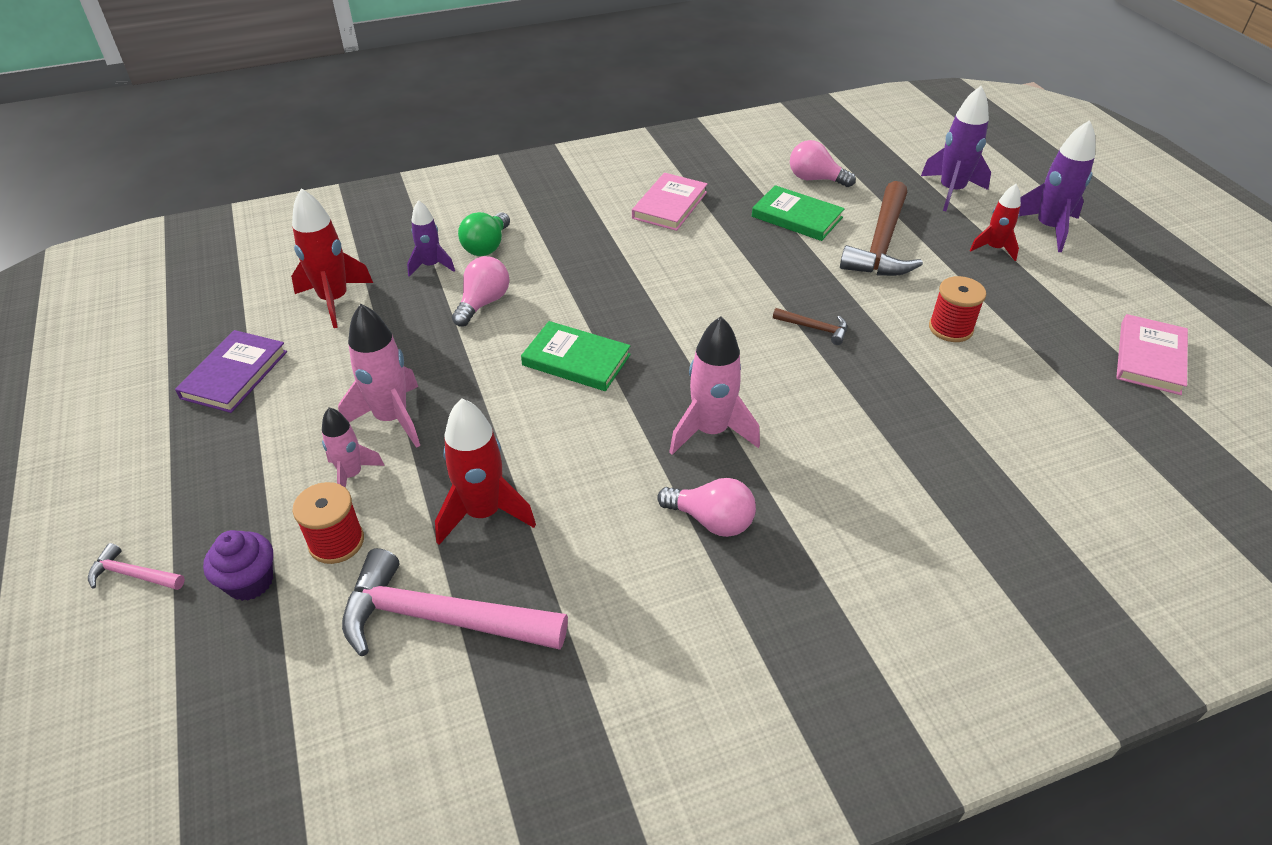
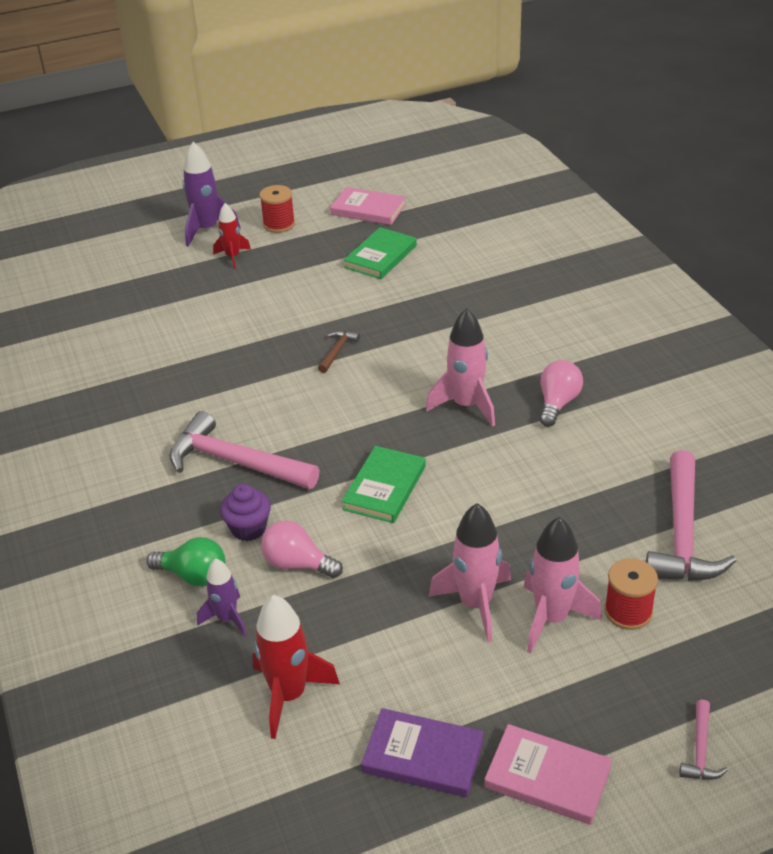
camera: 90 degrees left, 5 degrees down
purple cupcake [203,530,273,601] -> purple cupcake moved to [220,484,271,541]
pink rocket [322,407,385,488] -> pink rocket [524,517,602,653], size x1.61
red rocket [435,399,536,545] -> none
pink book [632,173,708,231] -> pink book moved to [484,724,612,825]
green book [752,185,845,241] -> green book moved to [344,227,417,279]
pink light bulb [790,140,856,187] -> none
brown hammer [840,181,923,276] -> none
purple rocket [921,86,991,211] -> none
red spool [929,276,986,342] -> red spool moved to [259,185,295,233]
none -> pink hammer [169,411,319,489]

